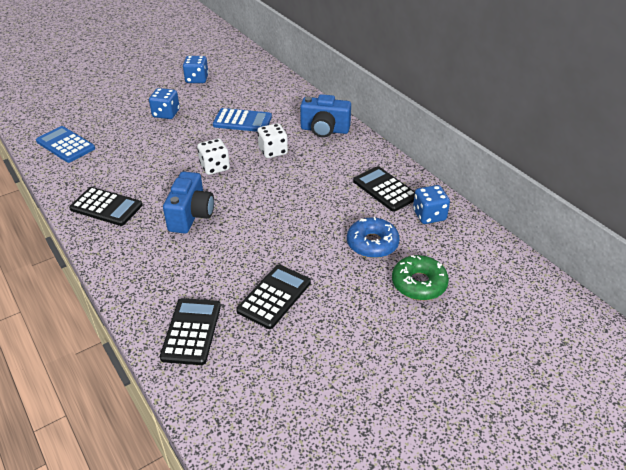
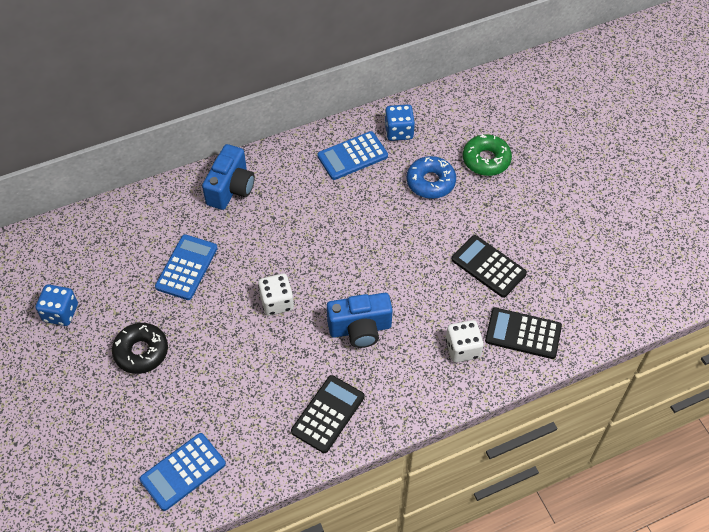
camera: 80 degrees left, 15 degrees up
blue dice [149,88,180,119] -> black donut [112,323,168,374]
blue camera [163,172,214,234] -> blue camera turned 150 degrees clockwise [327,293,393,348]
white dice [257,123,288,158] -> white dice moved to [446,320,484,363]
black calculator [353,166,415,212] -> blue calculator [317,131,388,180]

